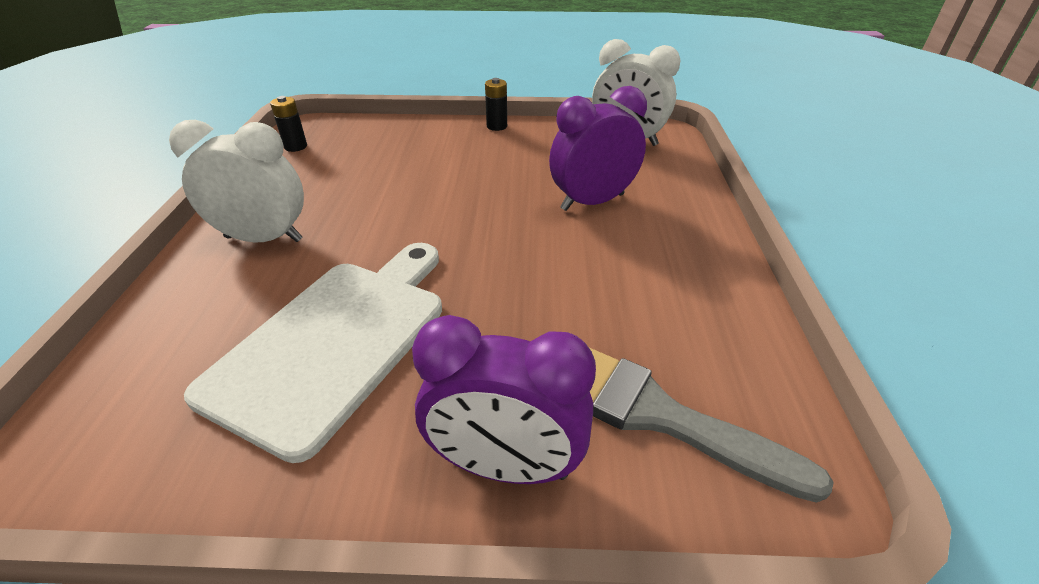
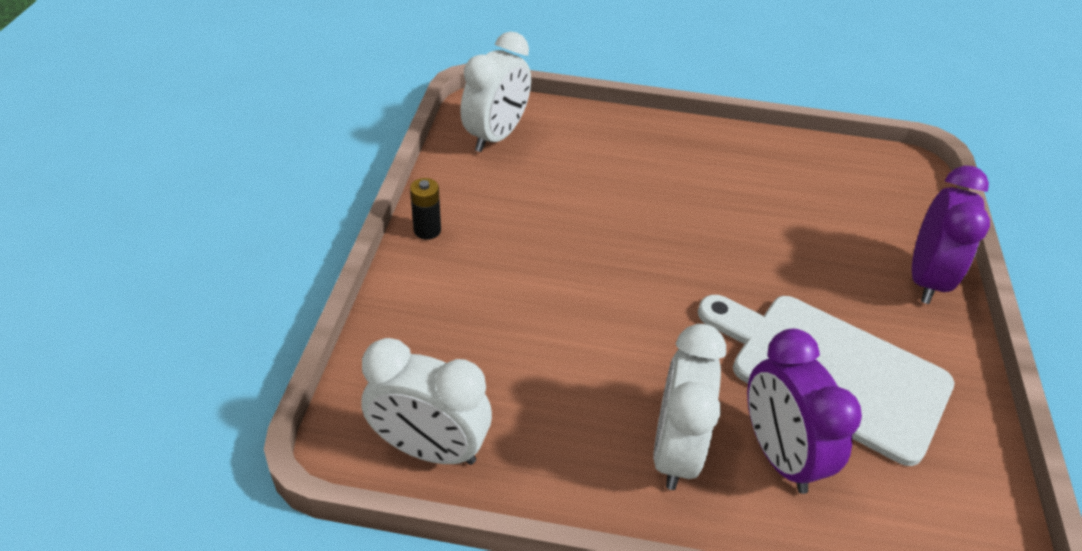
camera: 85 degrees left, 5 degrees up
black battery [270,96,307,152] -> white clock [361,338,492,465]
purple clock [549,86,647,211] -> purple clock moved to [747,329,862,494]
grey brush [589,348,834,503] -> none

